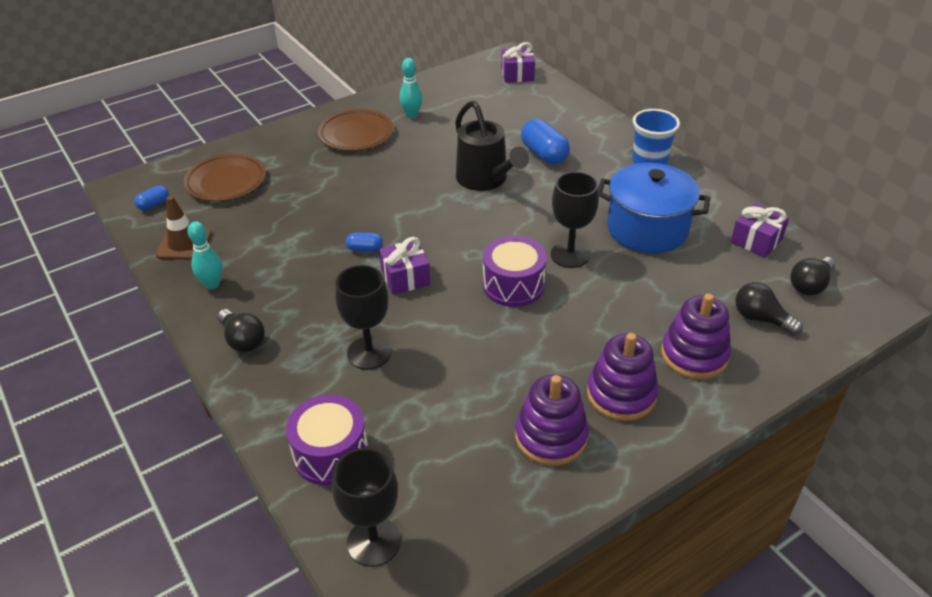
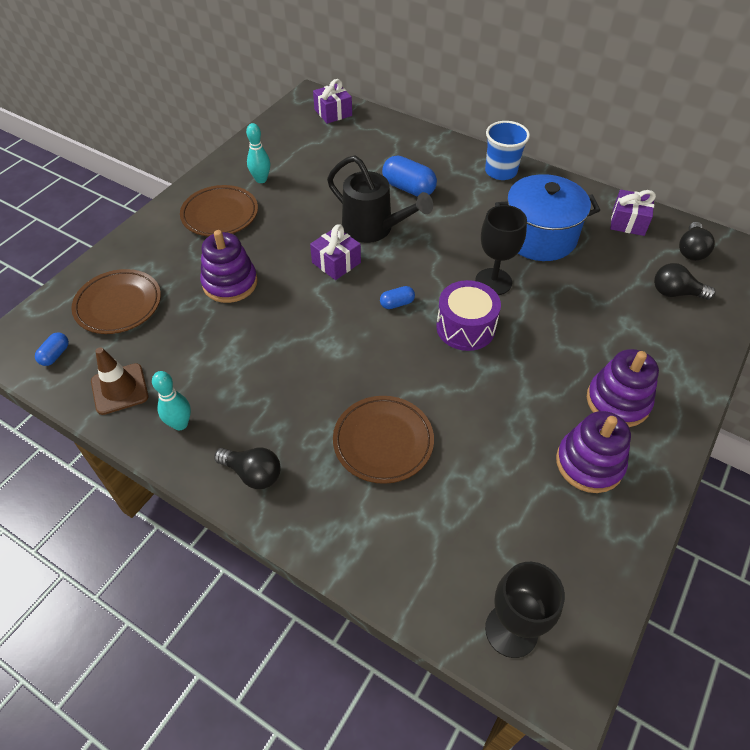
camera: 25 degrees left, 10 degrees up
purple drum [286,395,368,485] -> none
black goblet [335,265,391,370] -> brown plate [333,396,434,484]
blue capsule [346,233,383,252] -> blue capsule moved to [380,286,415,309]
purple gift [379,237,430,295] -> purple gift moved to [310,225,361,280]
purple stacking toy [661,294,731,379] -> purple stacking toy moved to [200,230,258,303]

